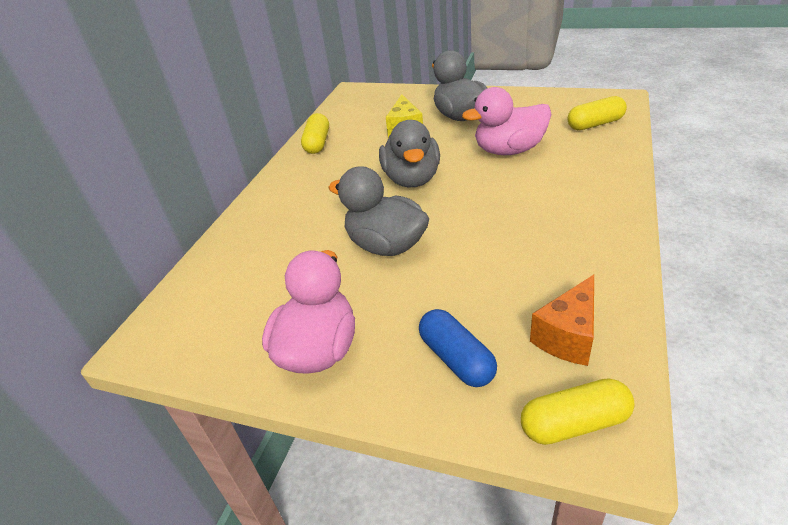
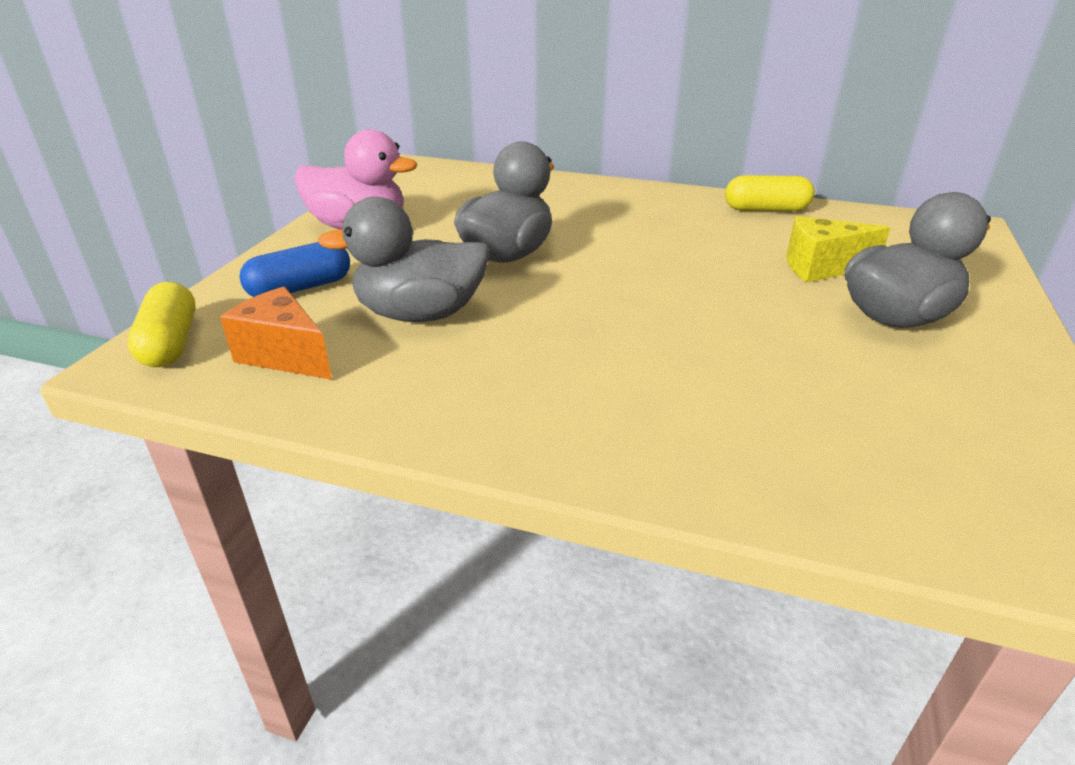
camera: 85 degrees right, 5 degrees down
grey duck [379,120,440,187] -> grey duck moved to [317,197,490,322]
pink duck [462,87,551,155] -> none
yellow capsule [568,96,627,130] -> none

